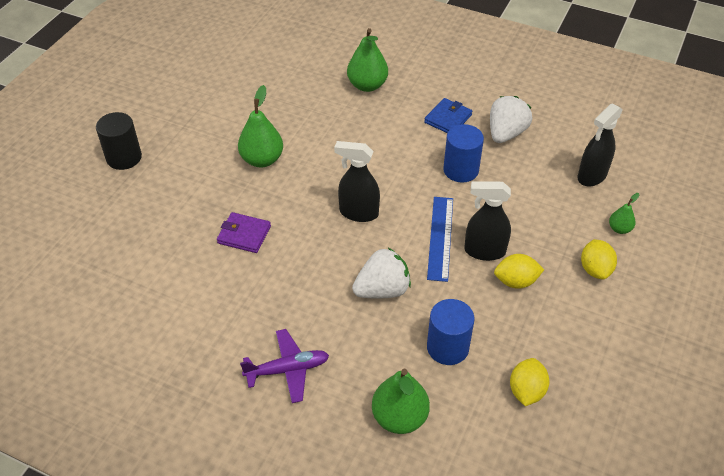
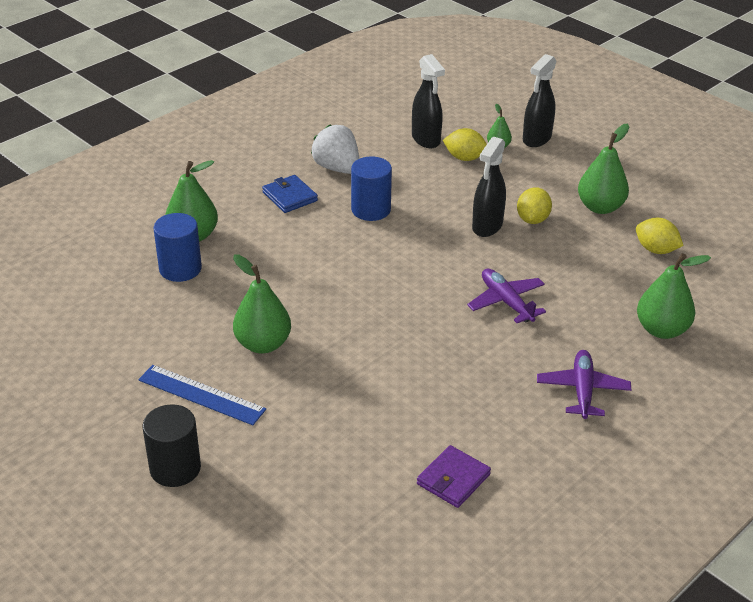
camera: 70 degrees left, 10 degrees down
purple wallet [217,212,271,253] -> purple wallet moved to [417,445,491,508]
black spray bottle [334,141,380,222] -> black spray bottle moved to [523,54,557,147]
white strawberry [352,248,411,299] -> purple plane [467,269,546,323]
blue ruler [427,197,453,282] -> blue ruler moved to [138,365,266,425]
blue cylinder [427,299,475,365] -> blue cylinder moved to [154,213,202,282]
yellow lemon [581,239,617,279] -> yellow lemon moved to [443,128,487,161]
none -> green pear [578,124,629,214]

